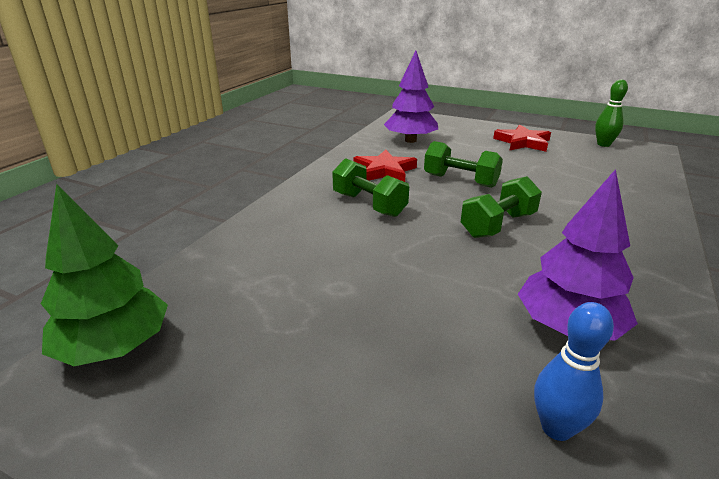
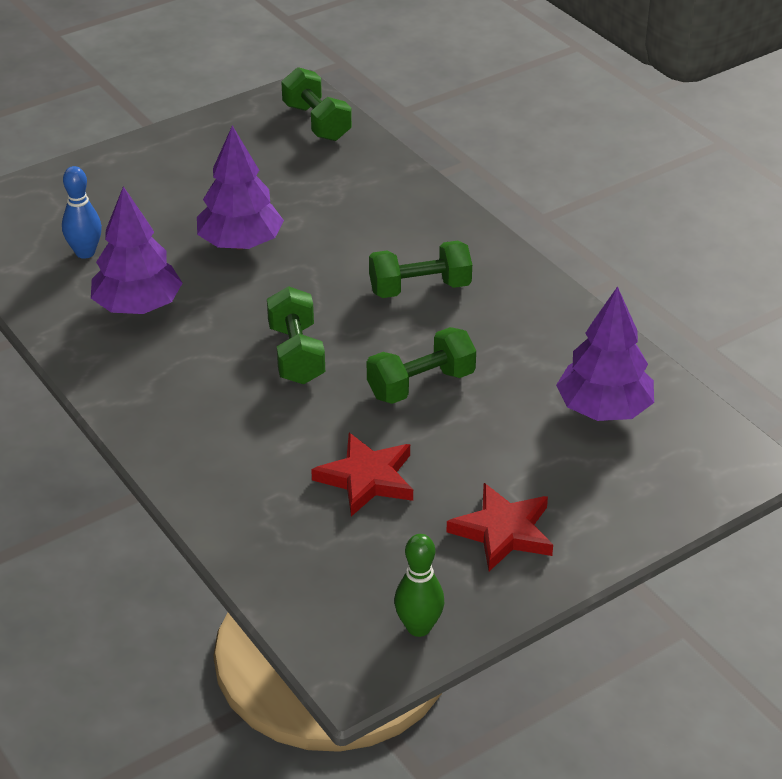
camera: 120 degrees right, 10 degrees up
green tree [41,184,168,366] -> green dumbbell [281,67,352,141]
red star [354,149,417,182] -> red star moved to [311,433,413,516]
none -> purple tree [197,125,284,249]

